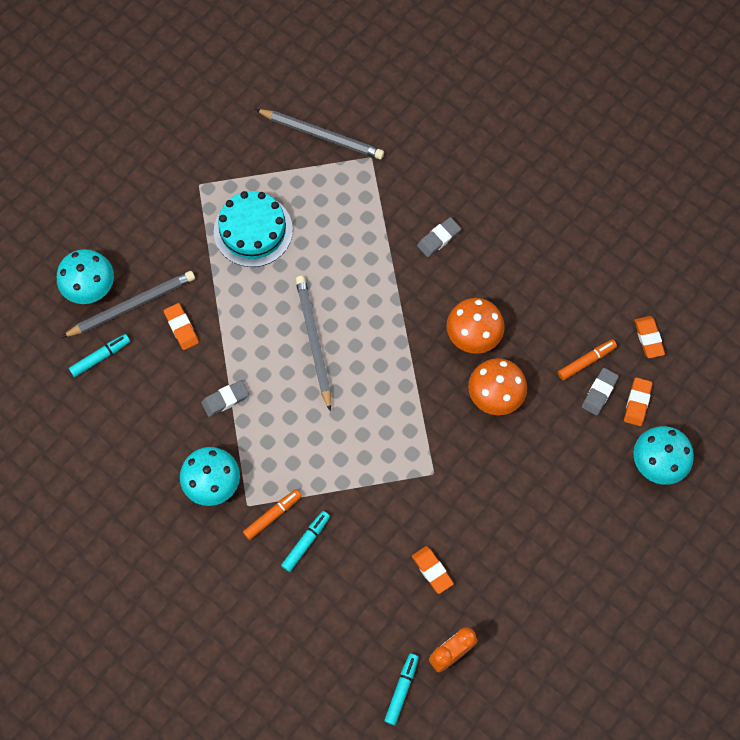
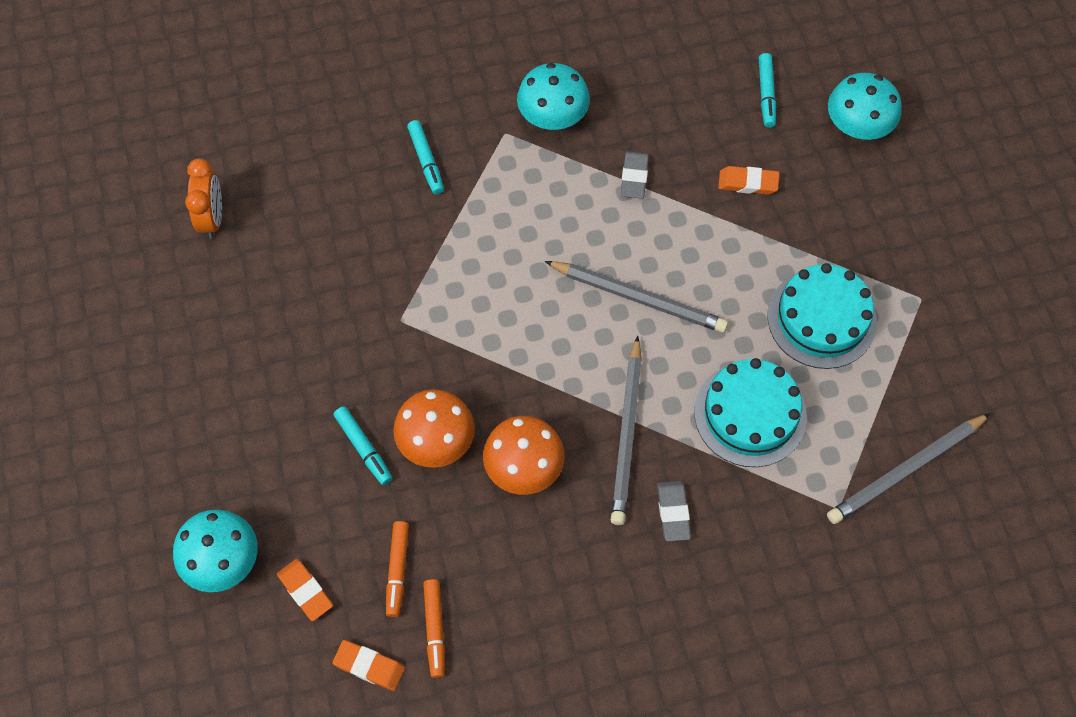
camera: 125 degrees right, 5 degrees down
grey pencil [61,271,195,338] -> grey pencil moved to [611,335,642,525]
orange marker [243,489,302,540] -> orange marker moved to [423,579,445,678]
turquoise marker [384,653,419,725] -> turquoise marker moved to [333,406,392,485]
orange eraser [412,546,454,594] -> none
grey eraser [582,368,619,415] -> none
none -> turquoise cake [694,358,807,467]

